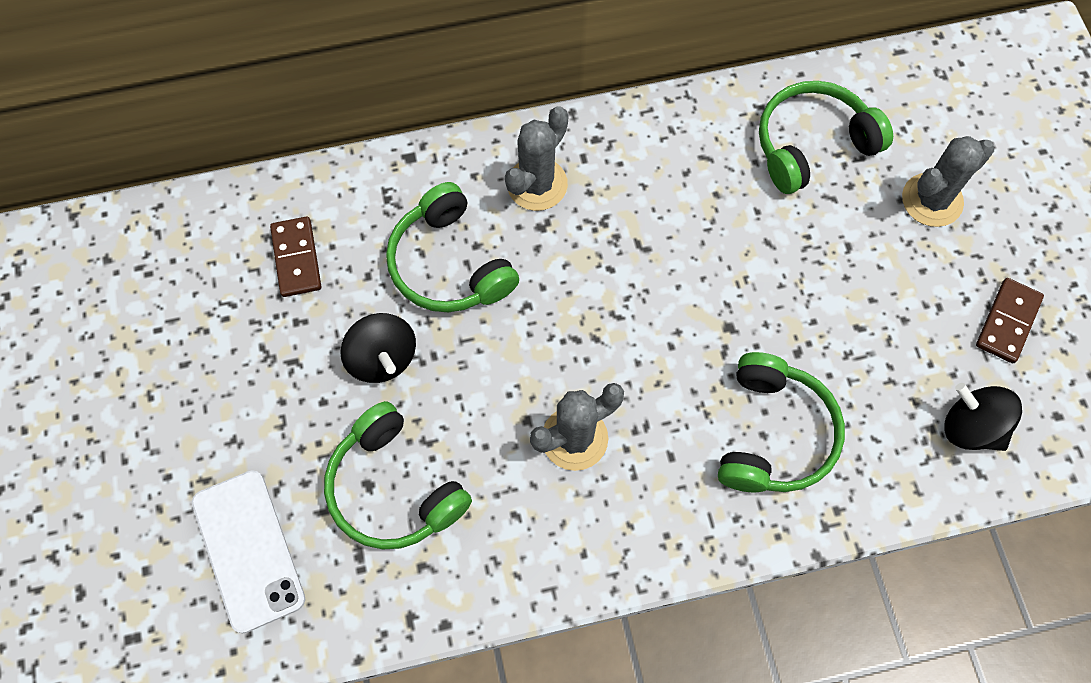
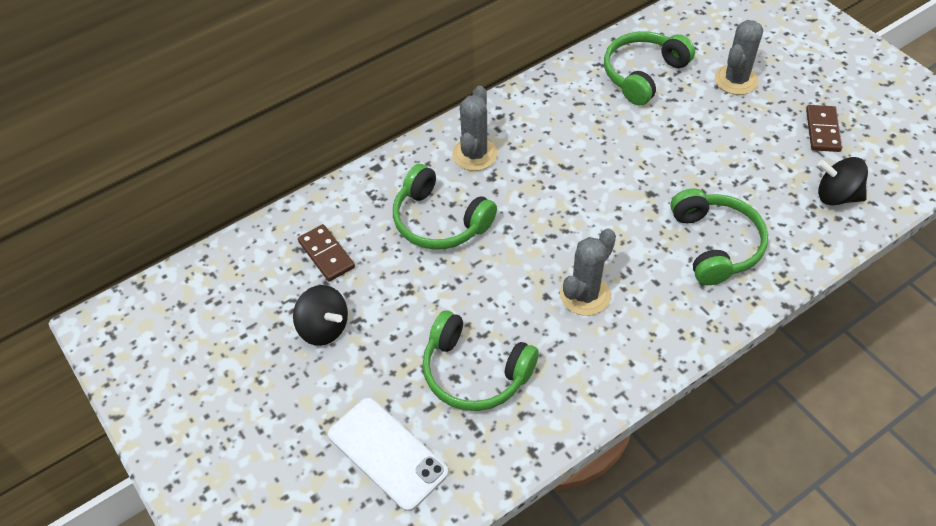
camera: 20 degrees left, 15 degrees down
black spinning top [340,313,416,383] -> black spinning top moved to [293,285,348,346]

